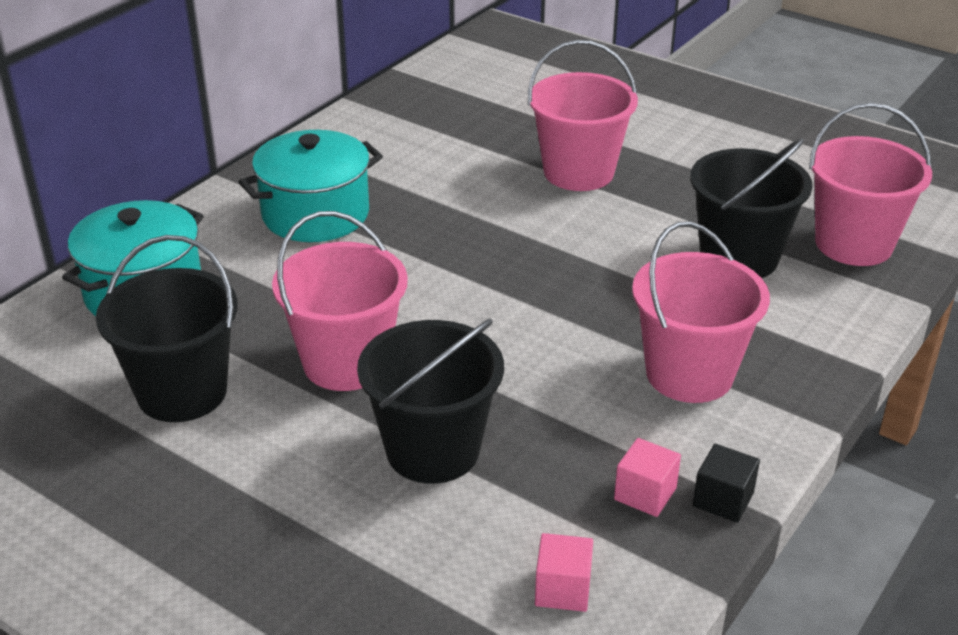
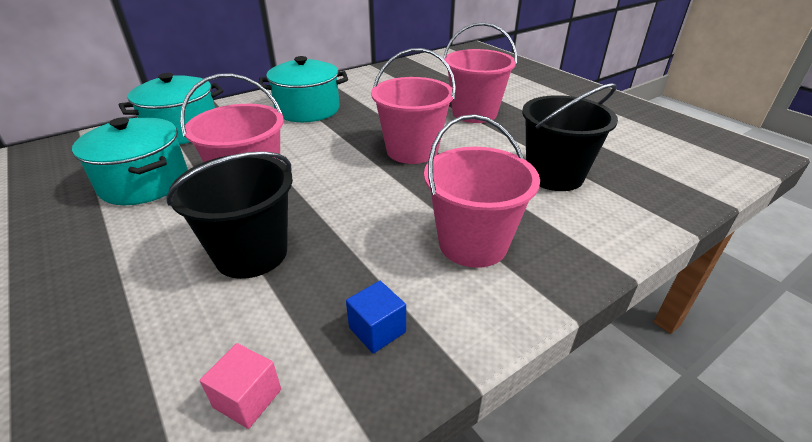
camera: 20 degrees right, 0 degrees up
black bucket [96,235,238,422] -> turquoise pot [72,117,188,205]
pink cube [614,438,681,517] -> blue cube [346,281,406,353]
black cube [693,444,760,523] -> none
pink bucket [809,103,932,266] -> pink bucket moved to [371,48,456,164]

